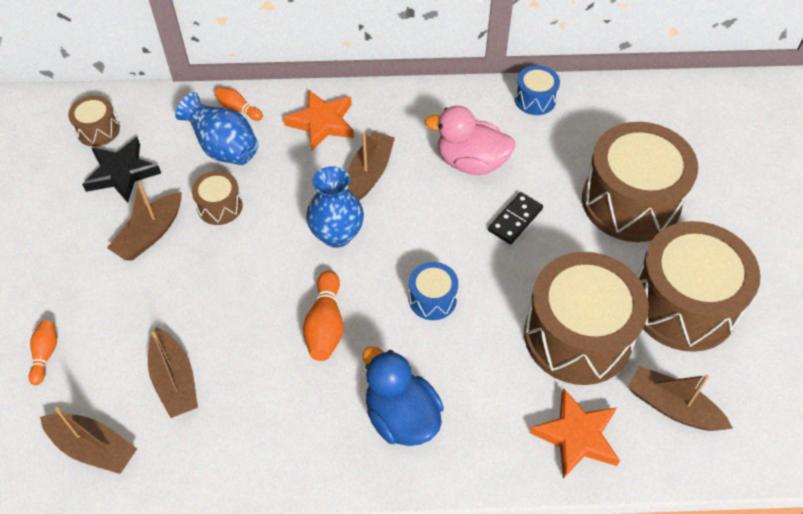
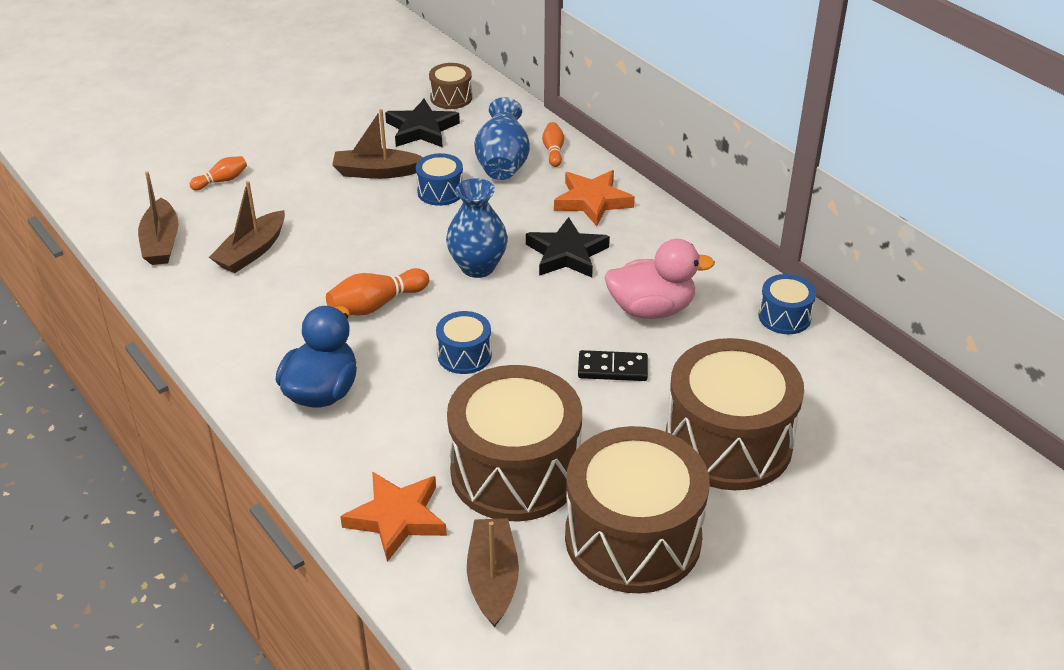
camera: 55 degrees right, 15 degrees down
brown drum [192,171,243,225] -> blue drum [416,153,463,206]
brown boat [347,131,395,200] -> black star [526,217,610,277]
pink duck [425,106,516,175] -> pink duck turned 105 degrees clockwise [605,239,715,319]

